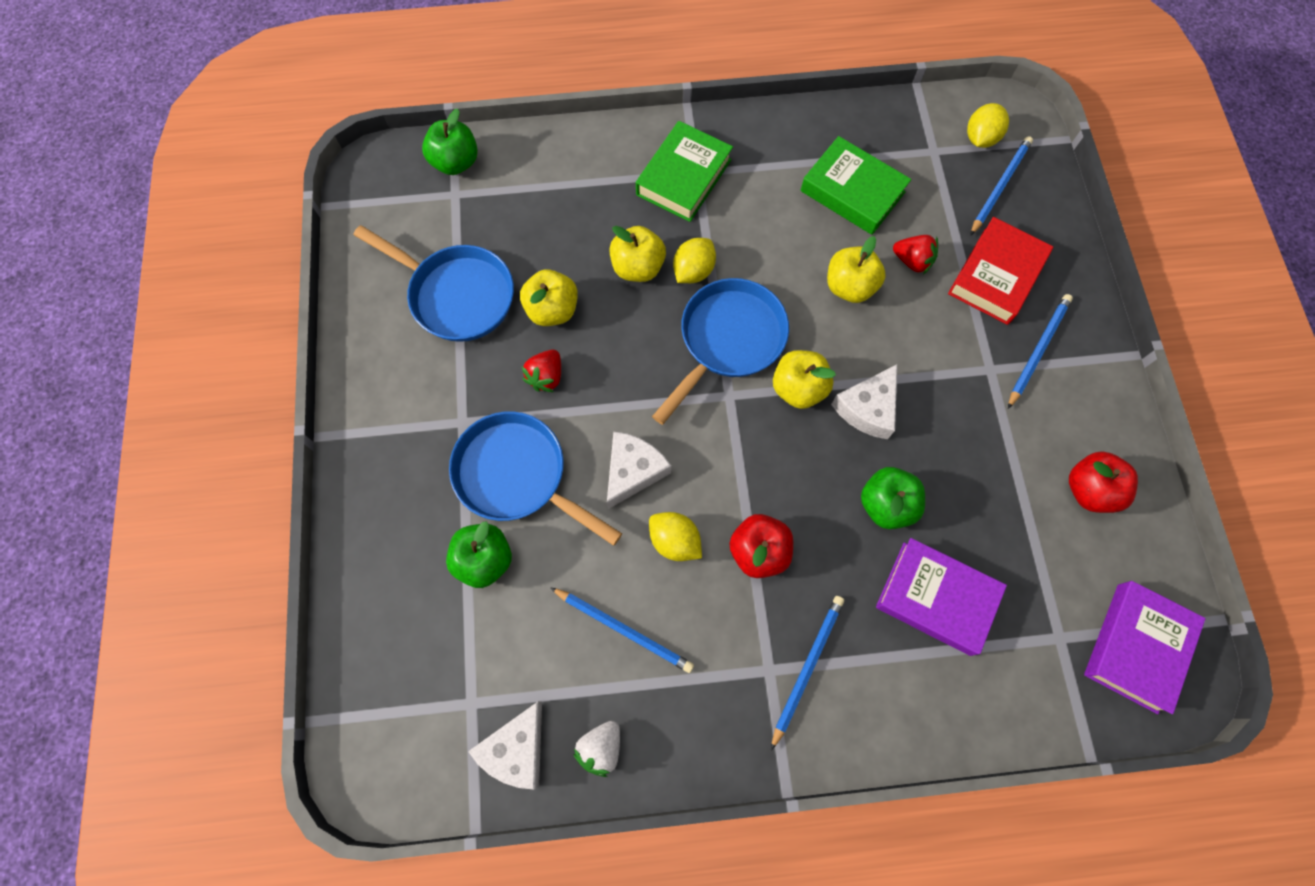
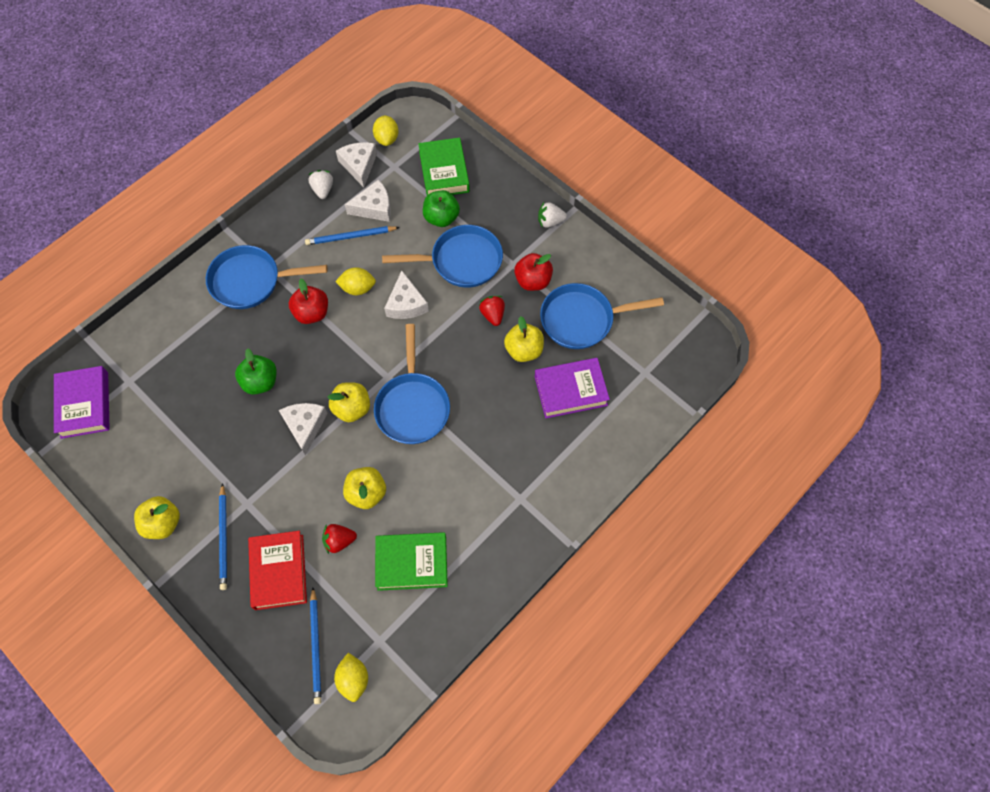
camera: 140 degrees right, 5 degrees down
green apple [422,109,478,175] -> none
yellow apple [609,226,666,282] -> yellow apple moved to [134,496,180,539]
green book [636,121,733,222] -> green book moved to [418,138,470,195]
yellow lemon [673,238,716,283] -> yellow lemon moved to [373,115,399,146]
blue pencil [771,596,844,750] -> blue pan [206,245,328,309]
purple book [876,538,1007,656] -> purple book moved to [535,358,610,418]
red apple [1069,451,1138,513] -> red apple moved to [514,253,553,291]
none -> white cheese [345,179,391,222]
none -> white strawberry [538,202,567,228]

